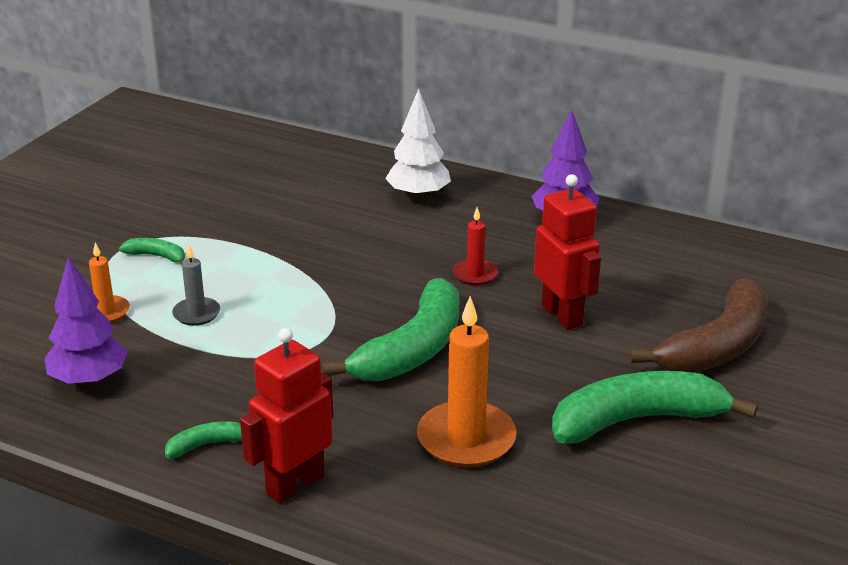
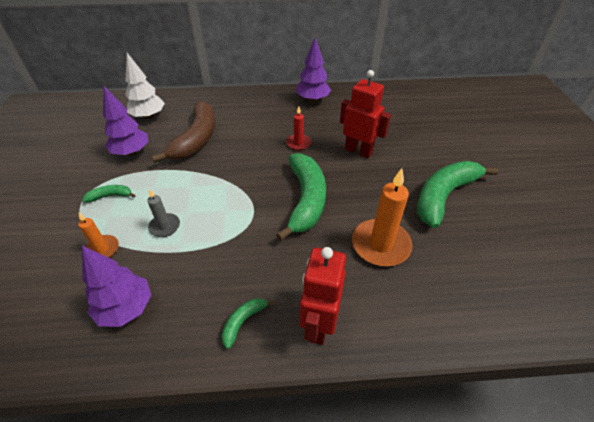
camera: 30 degrees left, 15 degrees up
white tree [385,88,451,200] -> white tree moved to [125,53,165,119]
brown banana [629,279,768,373] -> brown banana moved to [151,101,215,163]
none -> purple tree [103,86,148,156]

